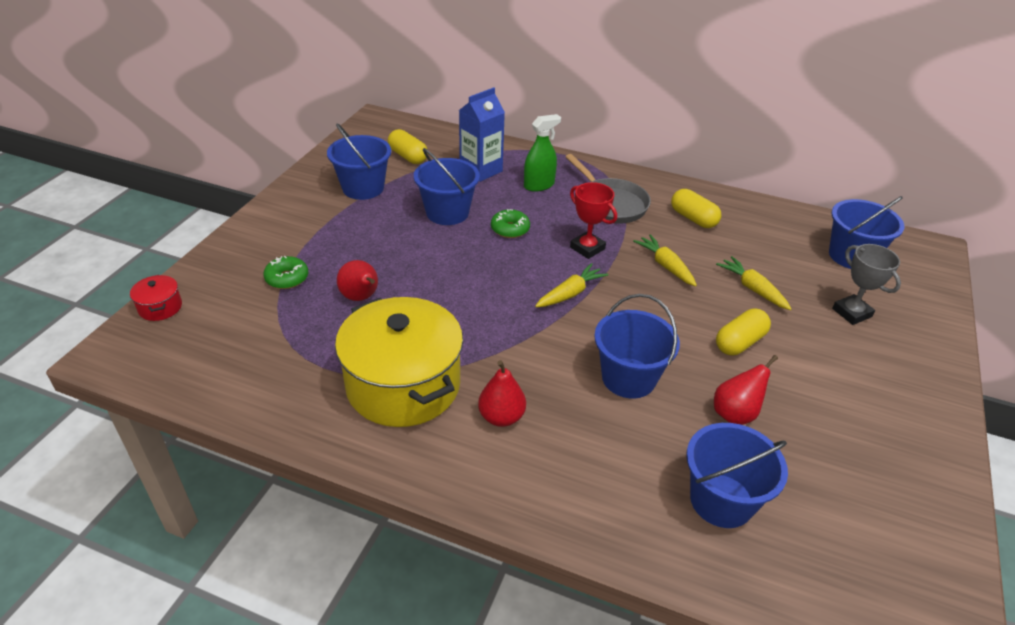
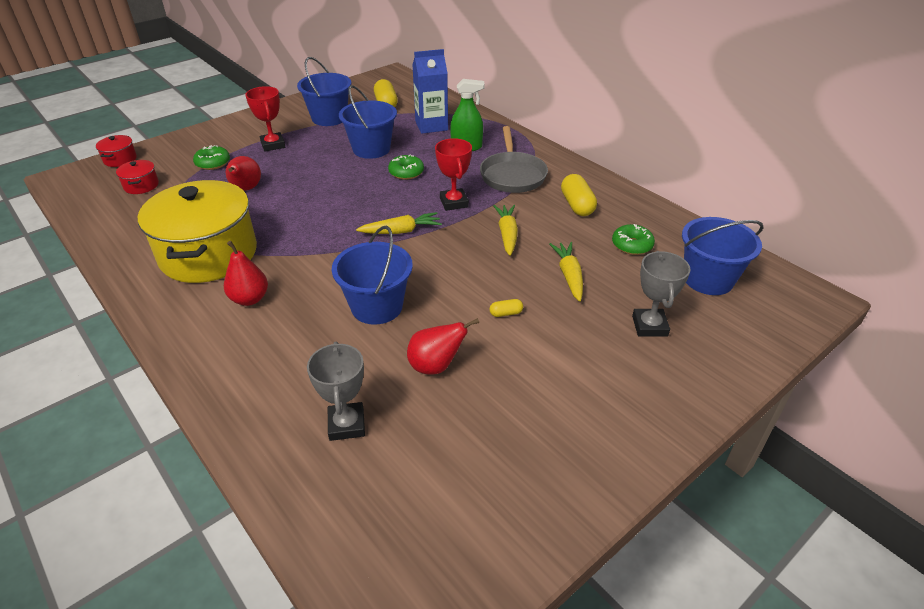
camera: 30 degrees right, 0 degrees up
blue bucket [686,423,788,528] -> grey trophy [307,342,365,441]
yellow capsule [716,308,771,355] -> yellow capsule [489,299,523,317], size x0.50
none -> red pot [116,160,159,194]
none -> red trophy [245,86,285,151]
none -> green donut [612,224,655,255]

